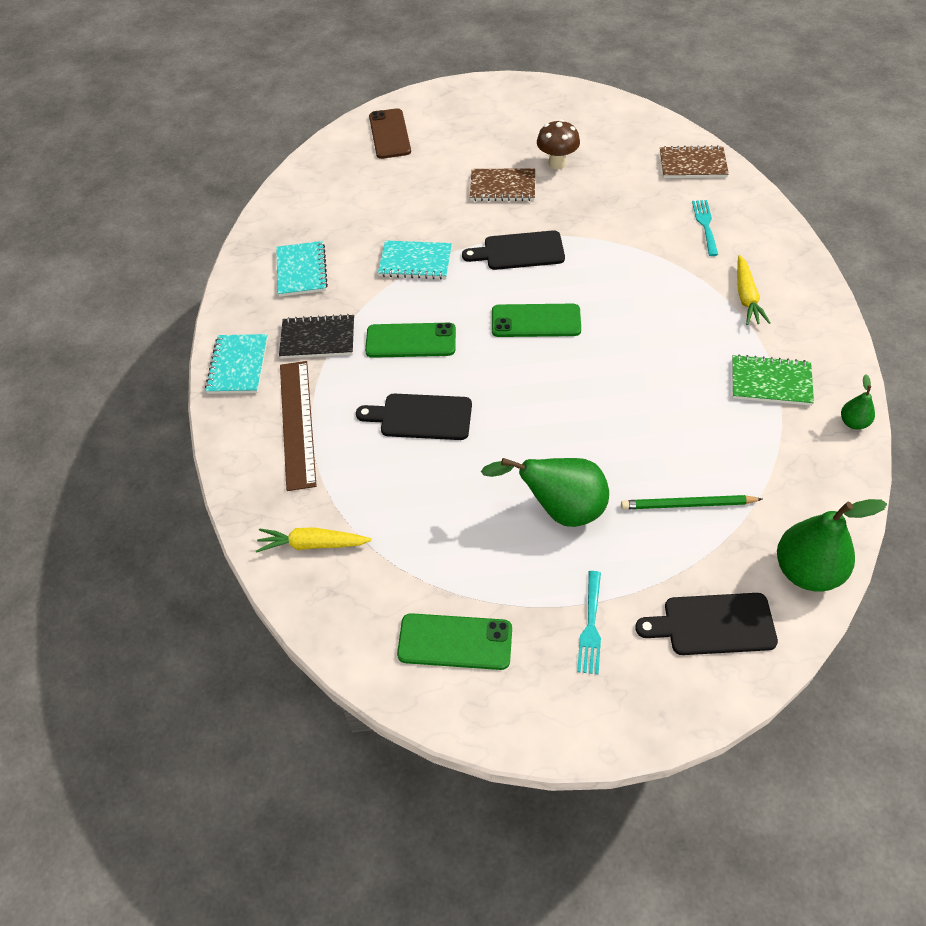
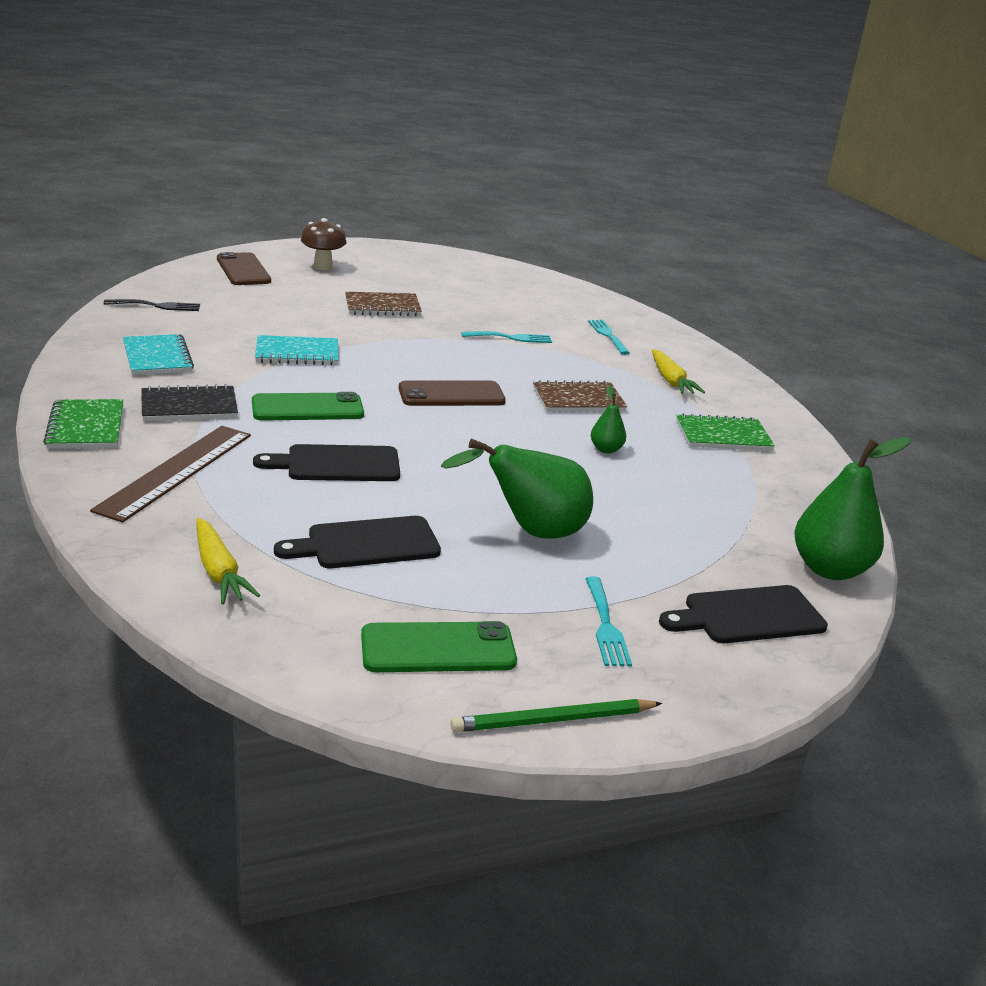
camera: 20 degrees left, 25 degrees down
turquoise notebook [205,334,268,394] -> green notebook [43,399,123,449]
yellow carrot [256,527,372,553] -> yellow carrot turned 105 degrees counterclockwise [197,518,260,604]
brown ruler [280,361,317,491] -> brown ruler turned 45 degrees clockwise [90,426,251,523]
black cutting board [462,230,565,270] -> black cutting board moved to [274,516,441,568]
green phone [492,304,581,337] -> brown phone [399,380,506,406]
brown mushroom [537,119,580,169] -> brown mushroom moved to [301,218,347,270]
green pencil [621,495,762,509] -> green pencil moved to [451,699,662,732]
brown notebook [660,145,729,178] -> brown notebook moved to [533,380,627,412]
green pear [841,374,875,430] -> green pear moved to [590,386,626,453]
none -> black fork [104,299,200,311]
none -> turquoise fork [461,331,552,343]

